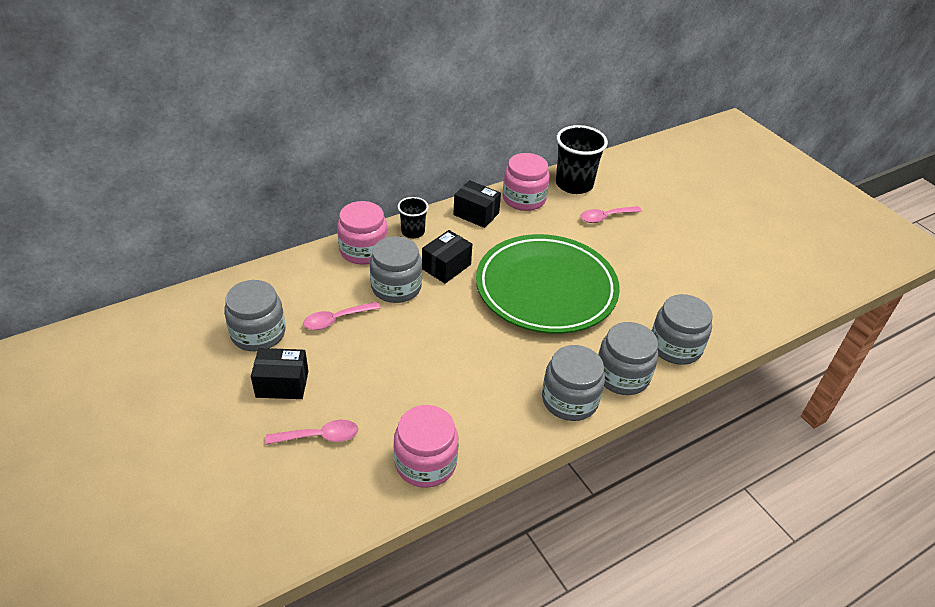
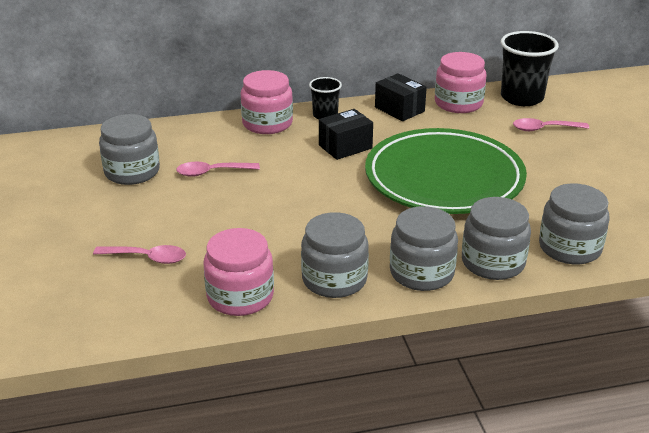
camera: 20 degrees right, 10 degrees down
black box [251,348,308,399] -> none
grey jar [370,236,422,303] -> grey jar moved to [301,212,369,298]

